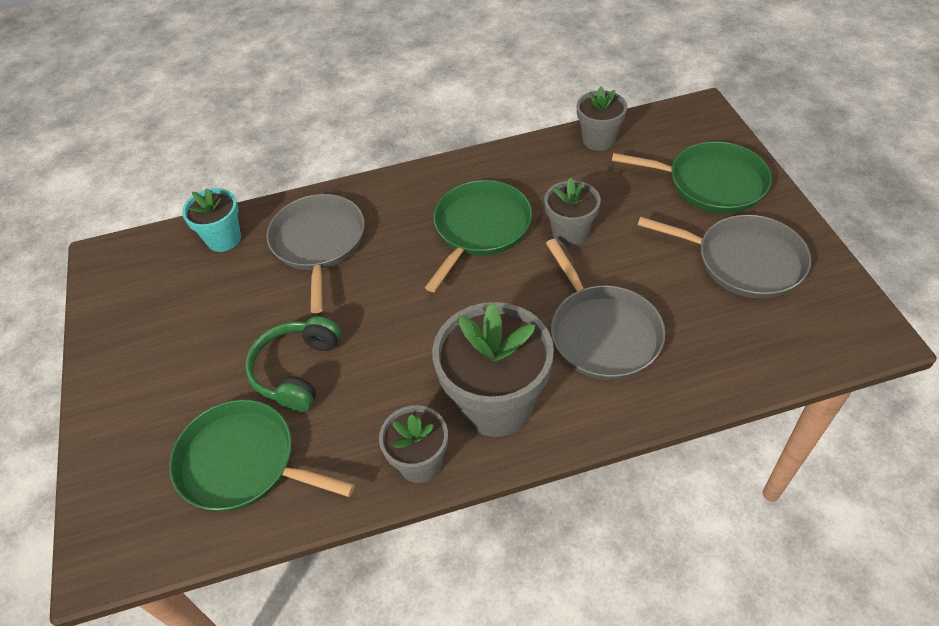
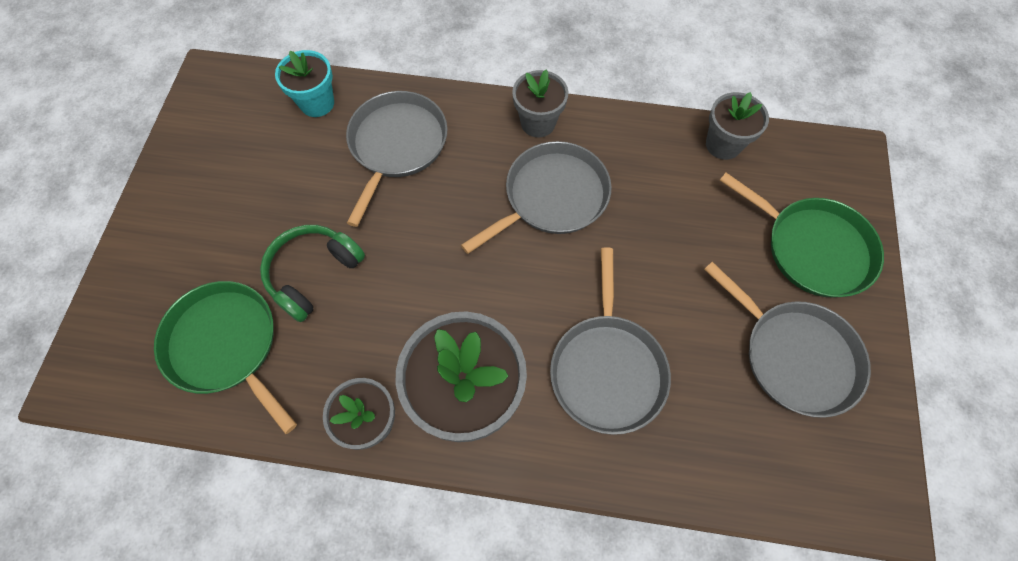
camera: 20 degrees right, 15 degrees up
green pan [425,180,532,292] -> grey pan [461,141,612,254]
grey flower pot [544,177,600,246] -> grey flower pot moved to [512,70,568,137]

